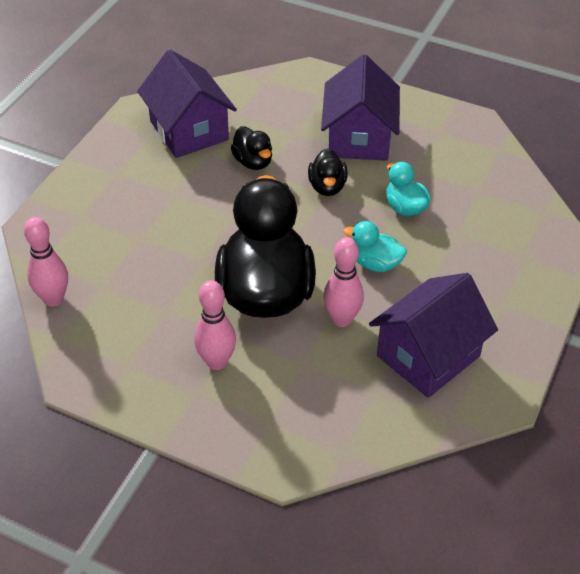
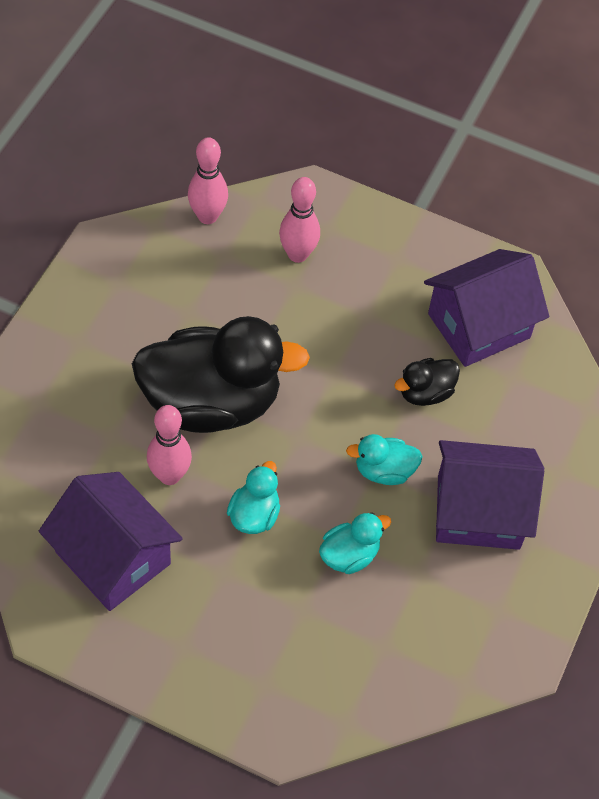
camera: 85 degrees right, 10 degrees up
pink bowling pin [194,280,236,370] -> pink bowling pin moved to [279,177,320,263]
black duck [308,148,348,196] -> turquoise duck [346,434,423,485]

